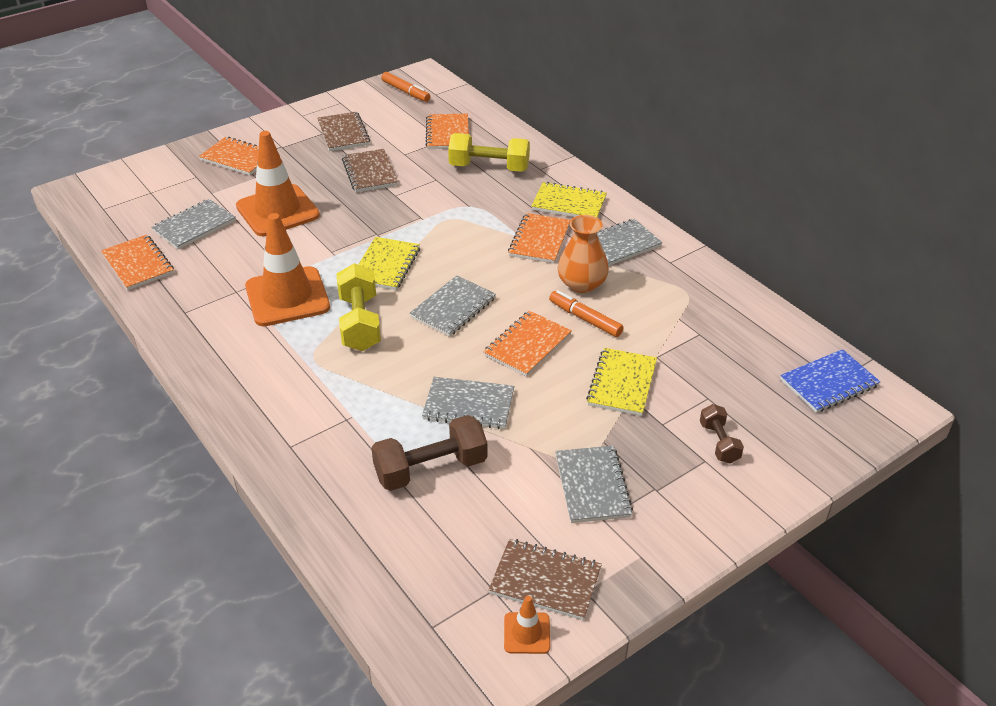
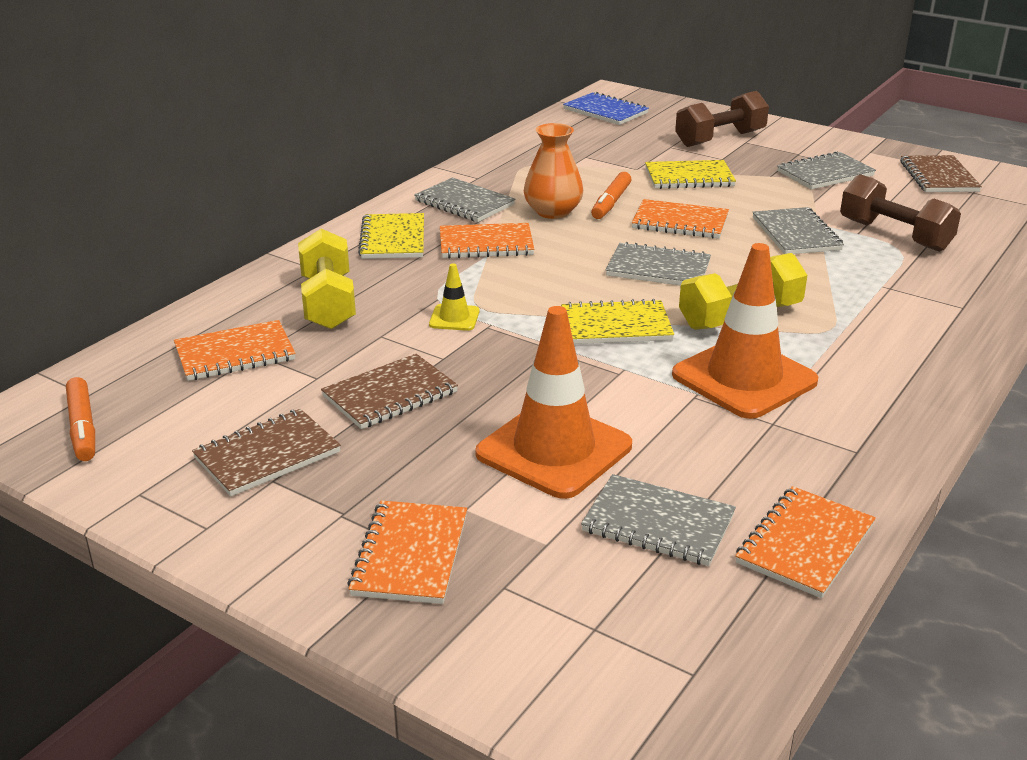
camera: 110 degrees left, 10 degrees down
orange marker [381,72,430,102] -> orange marker turned 135 degrees clockwise [66,377,95,461]
orange traffic cone [504,596,550,654] -> none
brown dumbbell [700,404,744,464] -> brown dumbbell [675,91,769,147], size x1.75
none -> yellow traffic cone [429,263,480,331]

